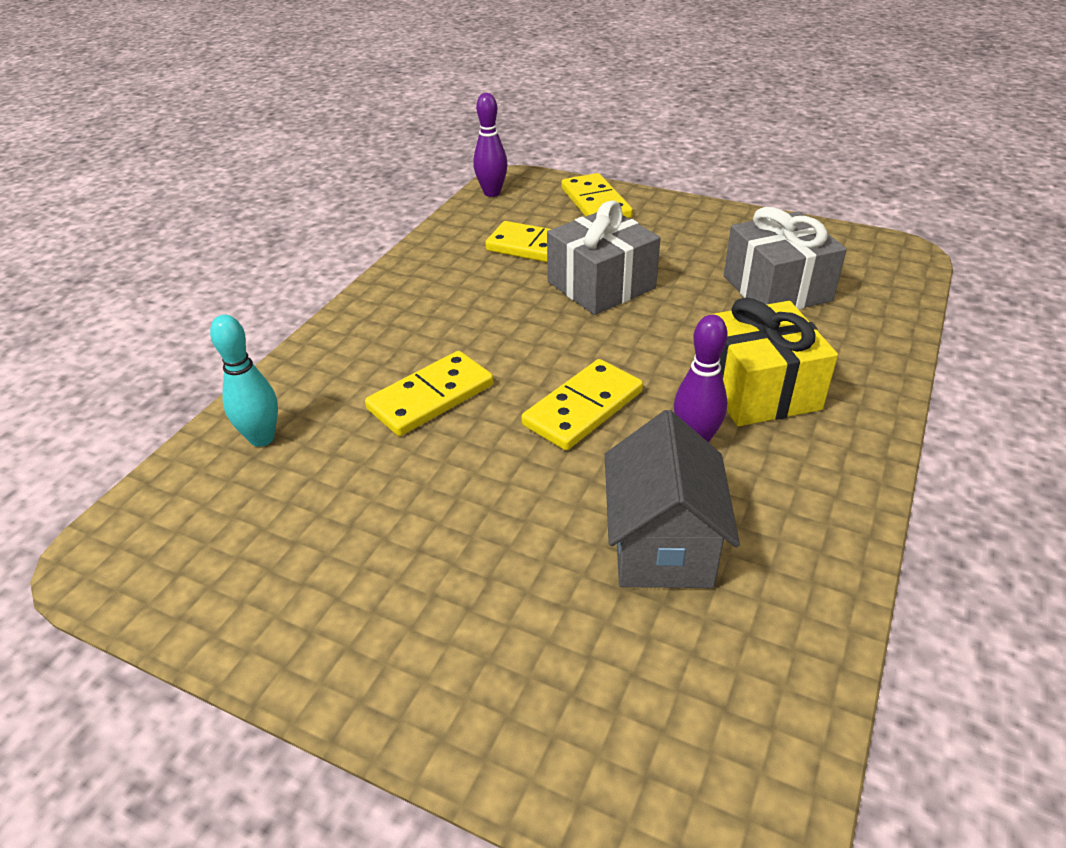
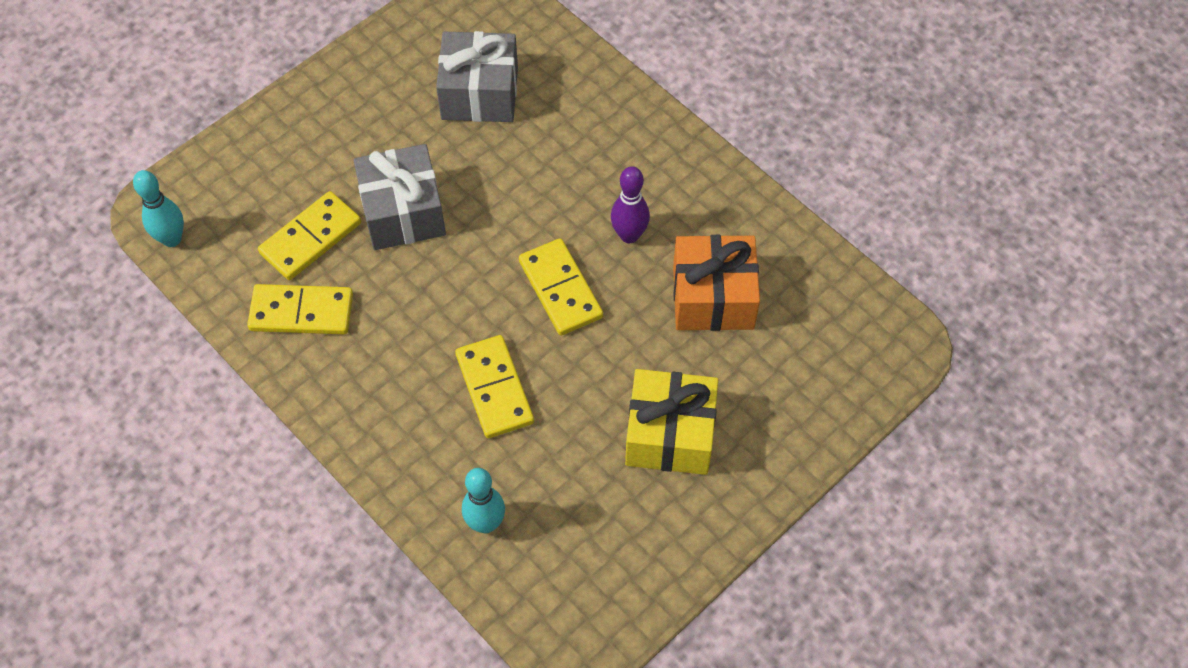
camera: 70 degrees left, 20 degrees up
purple bowling pin [473,93,508,197] -> turquoise bowling pin [133,170,184,247]
yellow domino [561,173,633,218] -> yellow domino moved to [247,284,353,334]
grey house [605,410,740,588] -> orange gift [673,235,760,331]
yellow gift [708,297,838,426] -> yellow gift moved to [625,369,718,475]

